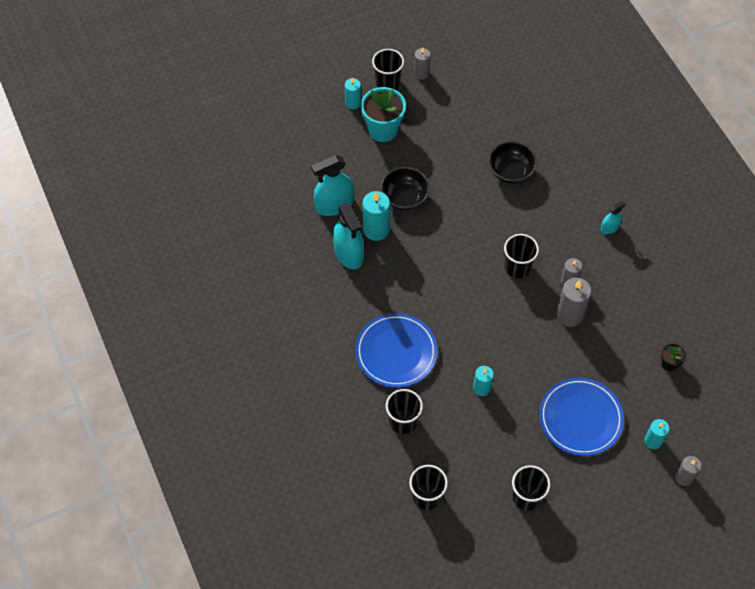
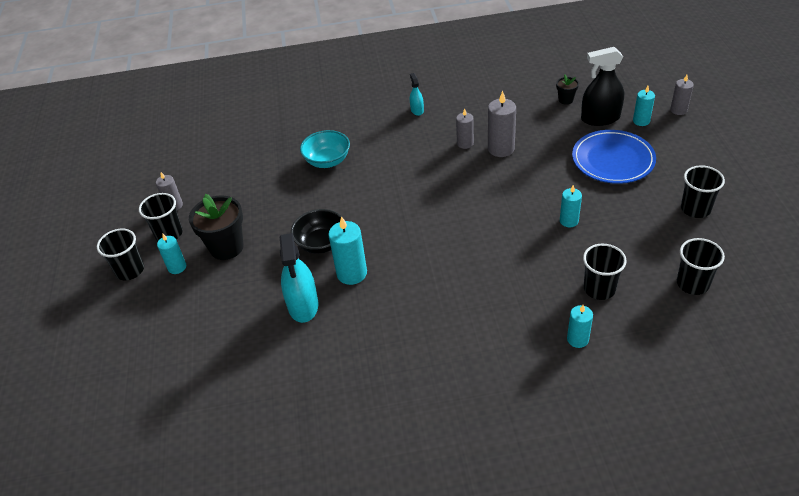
camera: 70 degrees left, 15 degrees down
turquoise spray bottle [333,203,364,269] -> none
blue plate [355,313,438,388] -> none
turquoise flower pot [361,87,406,142] -> black flower pot [189,194,244,260]
black bowl [488,141,537,184] -> turquoise bowl [300,130,350,168]
black cup [504,234,539,278] -> black cup moved to [97,229,144,280]
none -> turquoise candle [567,305,593,348]
none -> black spray bottle [581,47,624,126]

